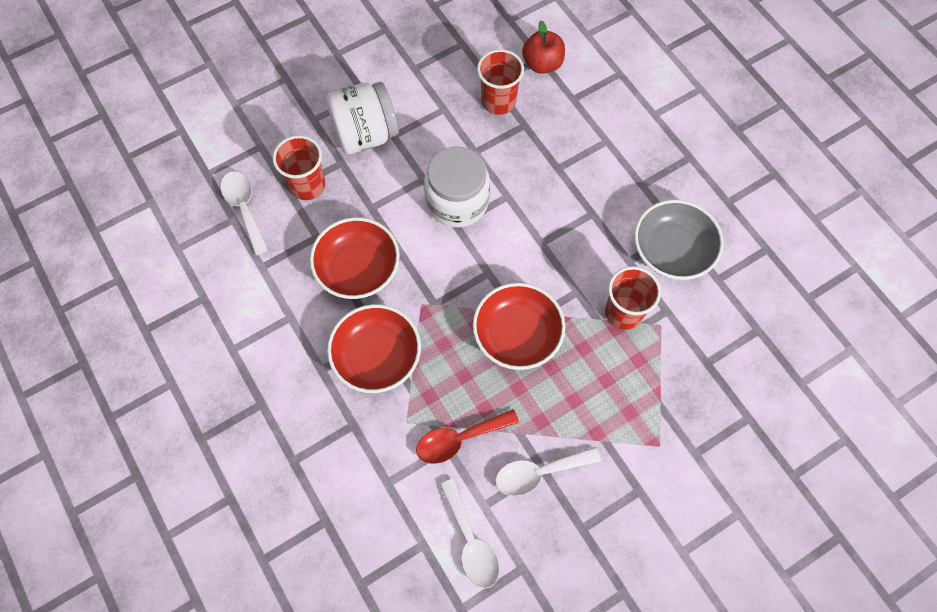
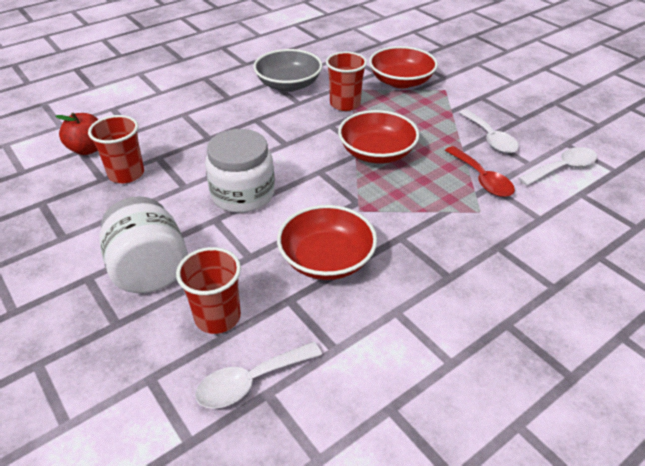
camera: 95 degrees left, 25 degrees down
red bowl [327,304,421,393] -> red bowl moved to [369,46,438,89]

